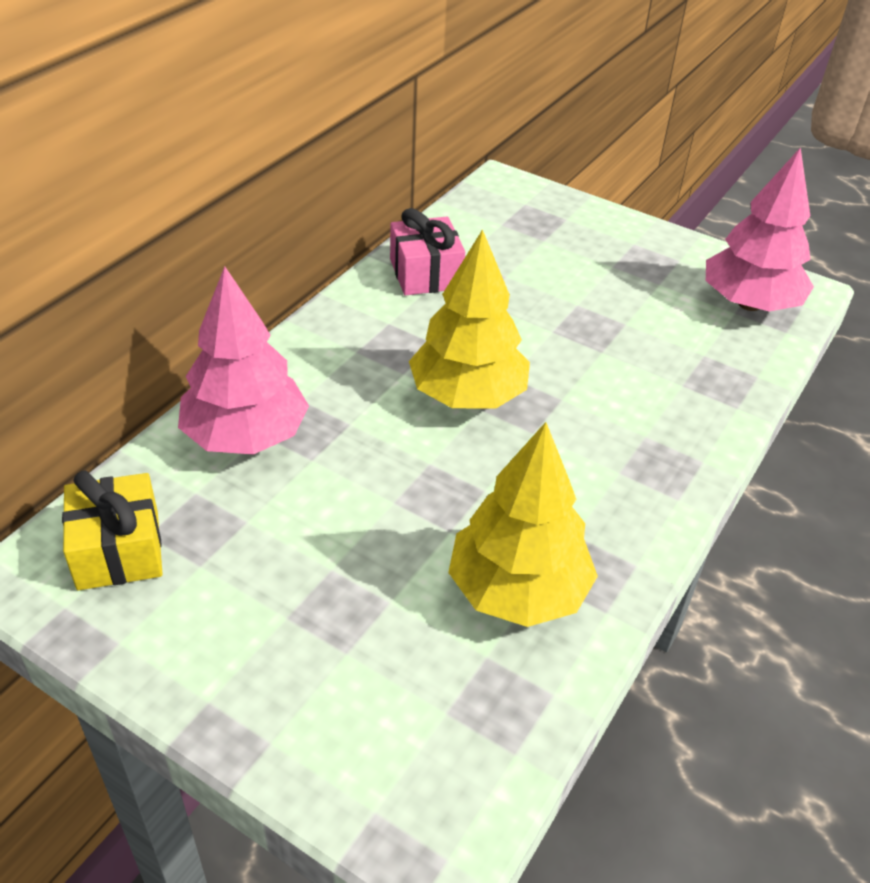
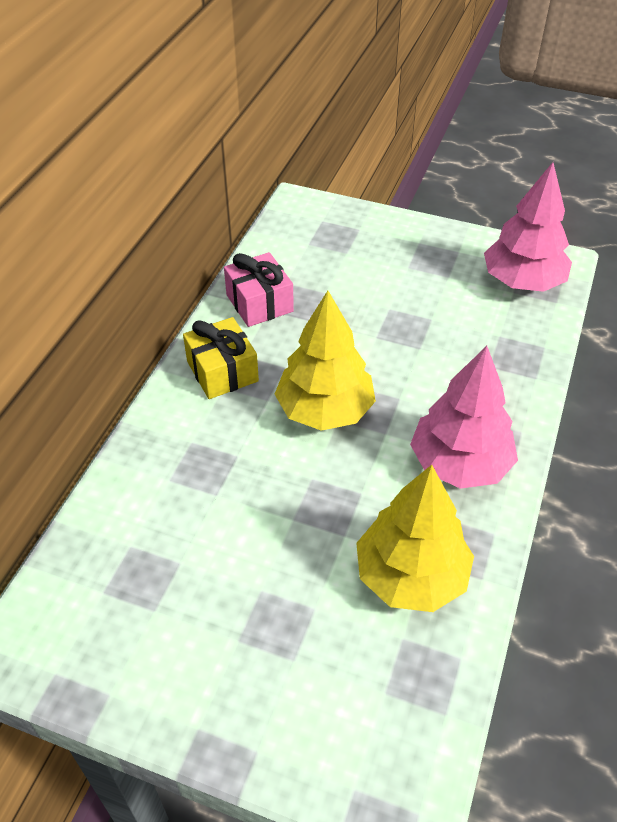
camera: 10 degrees left, 5 degrees up
yellow gift [62,471,163,590] -> yellow gift moved to [183,317,259,399]
pink tree [178,266,309,455] -> pink tree moved to [410,346,518,489]

